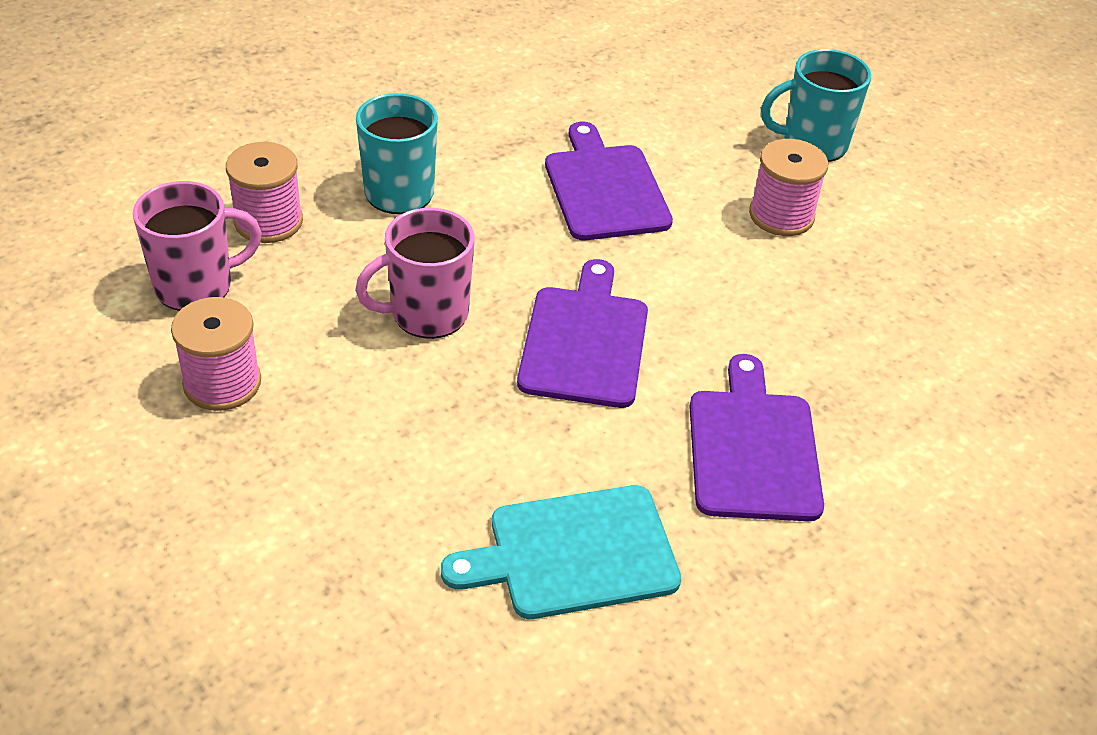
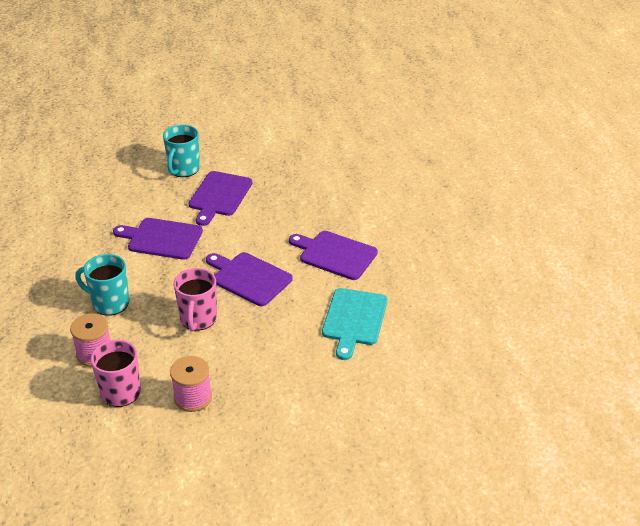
camera: 60 degrees left, 5 degrees down
pink spool [749,139,828,236] -> purple cutting board [189,171,252,226]

